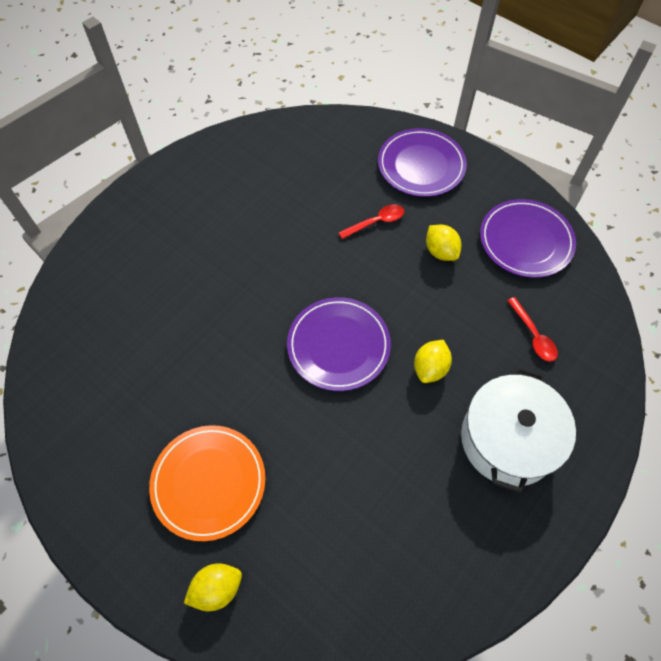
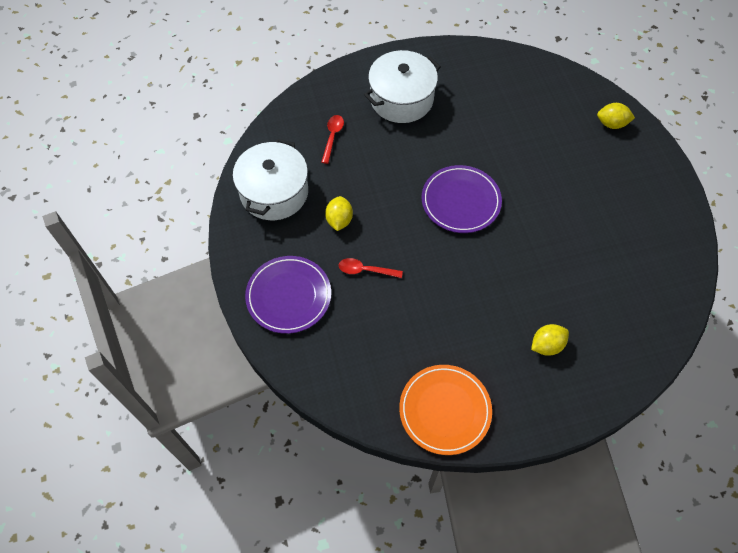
camera: 145 degrees left, 0 degrees up
orange plate [149,425,266,541] -> orange plate moved to [399,365,492,455]
yellow lemon [414,340,452,383] -> yellow lemon moved to [531,324,569,356]
purple plate [480,199,576,278] -> white pot [233,139,308,220]

